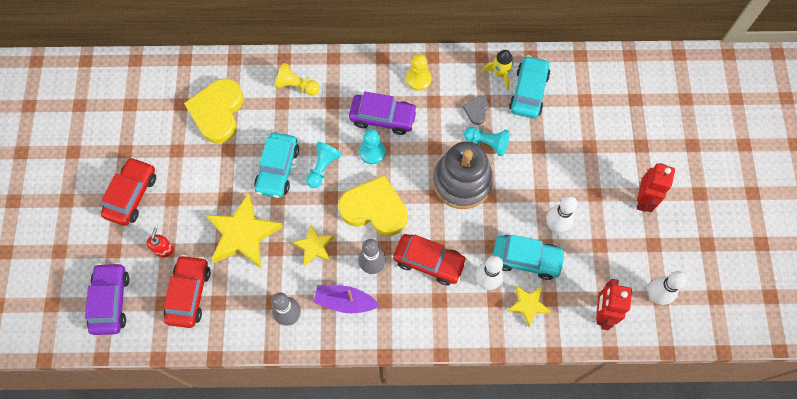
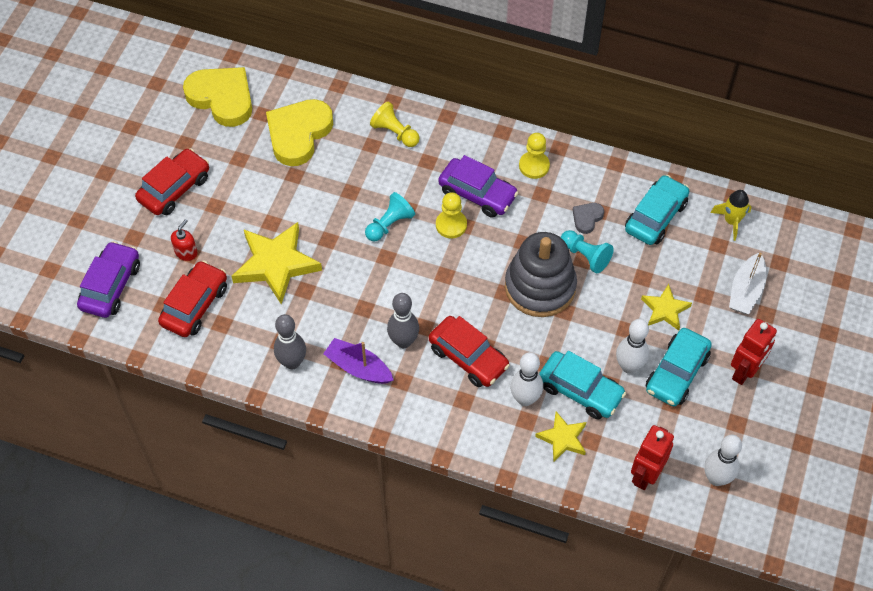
camera: 20 degrees right, 10 degrees down
turquoise car [254,132,299,198] -> turquoise car moved to [646,328,712,406]
yellow star [292,225,335,266] -> yellow star moved to [641,284,692,331]
yellow heart [338,175,408,236] -> yellow heart moved to [183,67,252,127]
turquoise pawn [359,129,386,164] -> yellow pawn [436,192,467,238]
yellow rocket [482,50,514,89] -> yellow rocket moved to [710,190,752,241]
none -> white boat [729,252,766,314]

